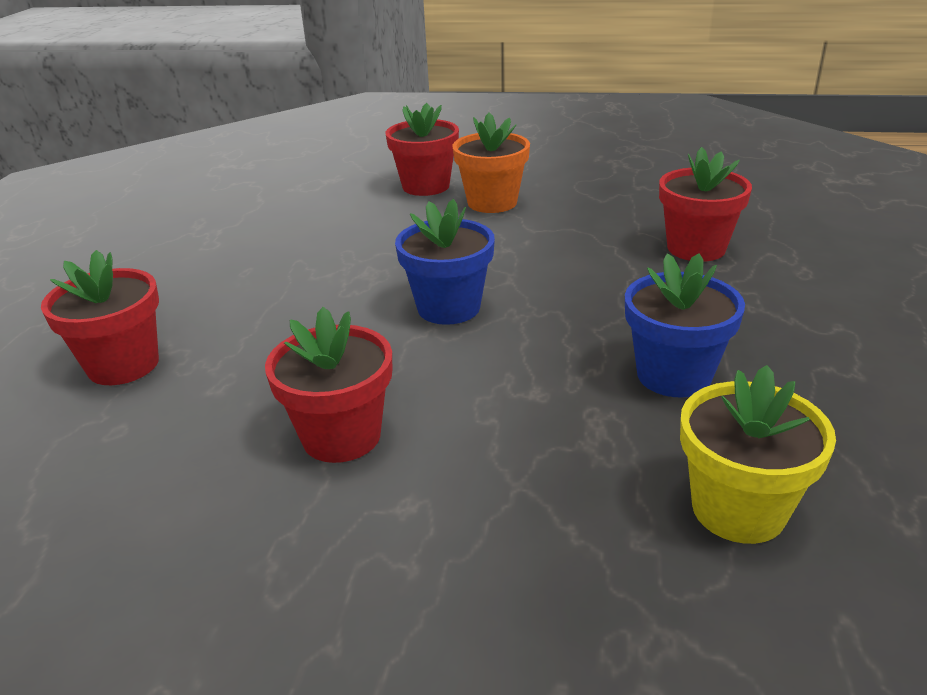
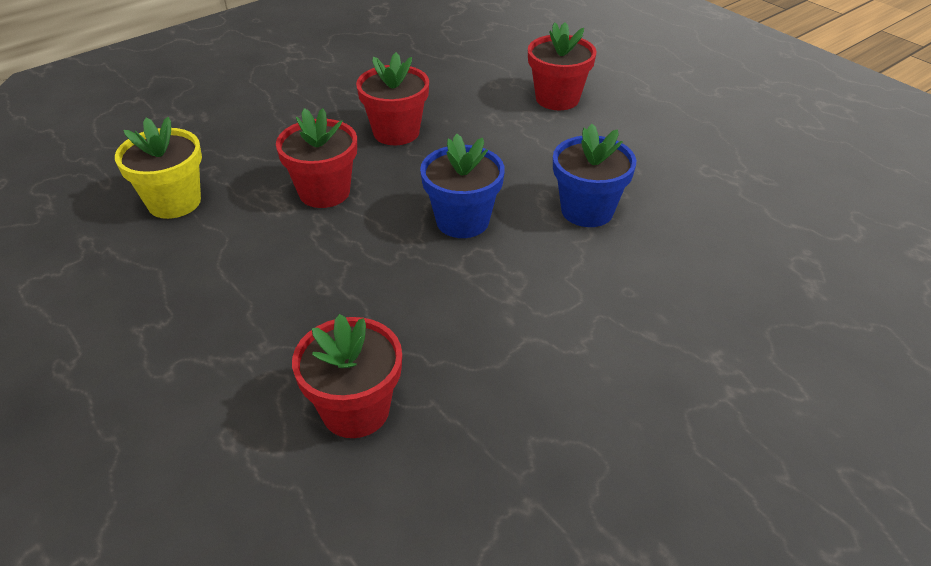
camera: 130 degrees right, 10 degrees up
red flower pot [385,103,459,196] -> red flower pot moved to [276,108,357,208]
orange flower pot [452,113,530,213] -> none
blue flower pot [625,253,745,397] -> blue flower pot moved to [553,124,636,227]

